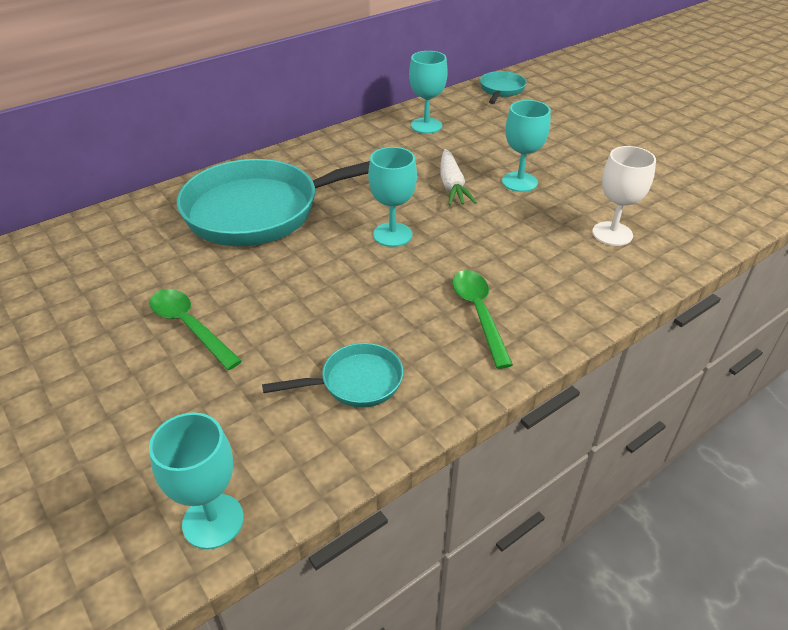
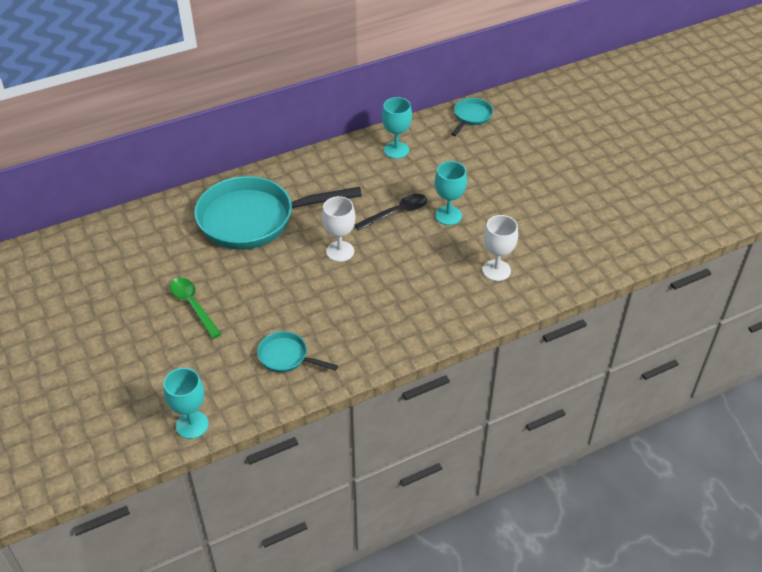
camera: 10 degrees right, 5 degrees up
turquoise pan [262,343,403,407] -> turquoise pan turned 150 degrees counterclockwise [257,331,338,373]
turquoise goblet [368,147,417,247] -> white goblet [322,196,356,262]
white carrot [440,149,477,205] -> black spoon [355,194,427,231]
green spoon [452,270,513,369] -> none

